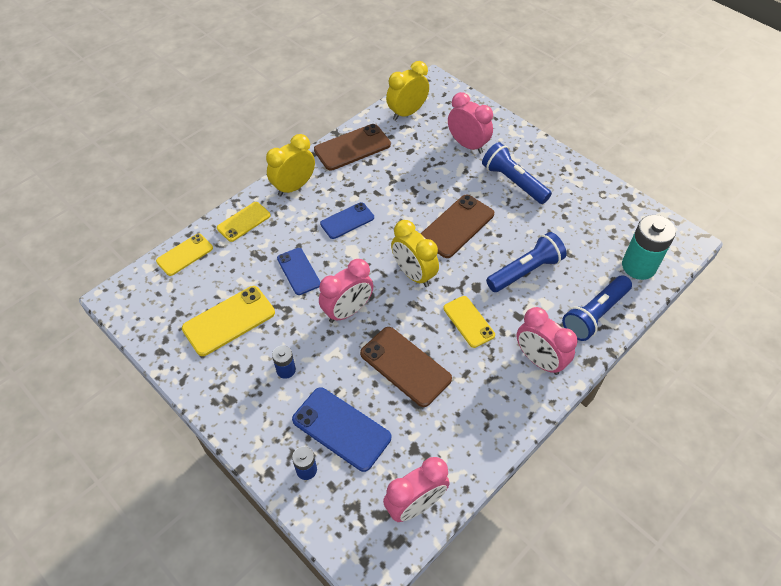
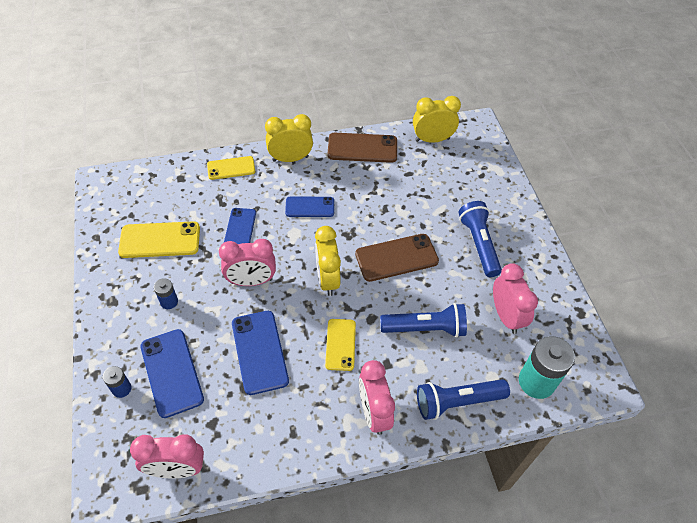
camera: 30 degrees right, 0 degrees up
yellow phone [156,233,213,276] -> none
brown phone [360,327,452,407] -> blue phone [232,311,289,395]
pink clock [448,92,493,154] -> pink clock moved to [493,263,538,334]

